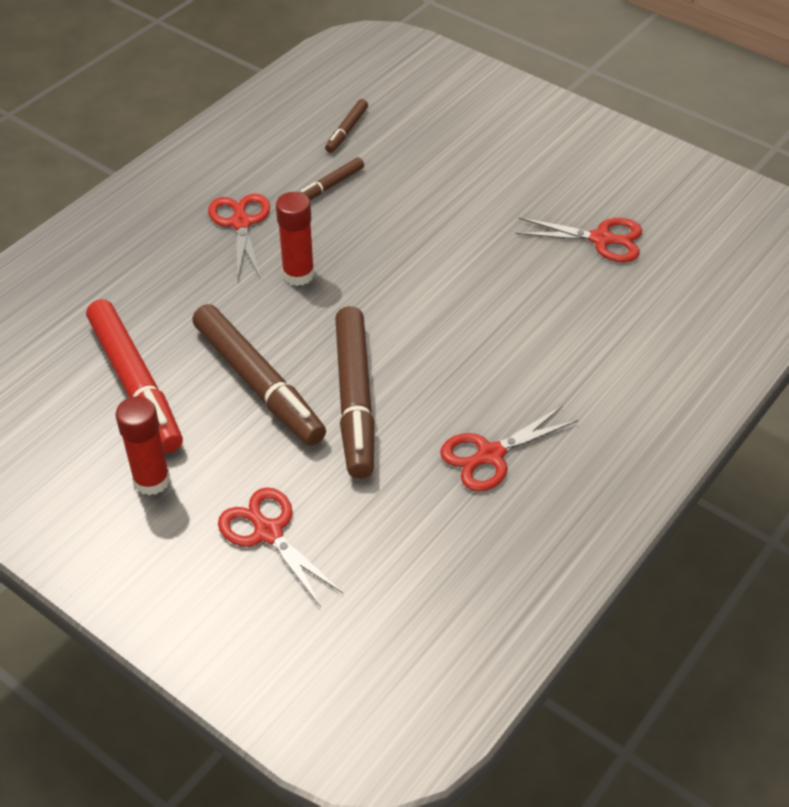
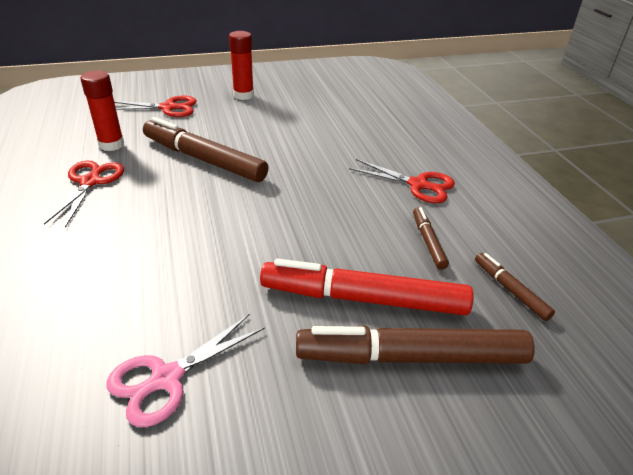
camera: 125 degrees right, 10 degrees down
red marker [86,299,183,453] -> red marker moved to [260,259,474,315]
brown marker [192,304,326,446] -> brown marker moved to [296,326,535,364]
red glue stick [276,192,314,286] -> red glue stick moved to [81,71,124,151]
red scissors [515,217,642,262] -> pink scissors [107,314,265,427]

